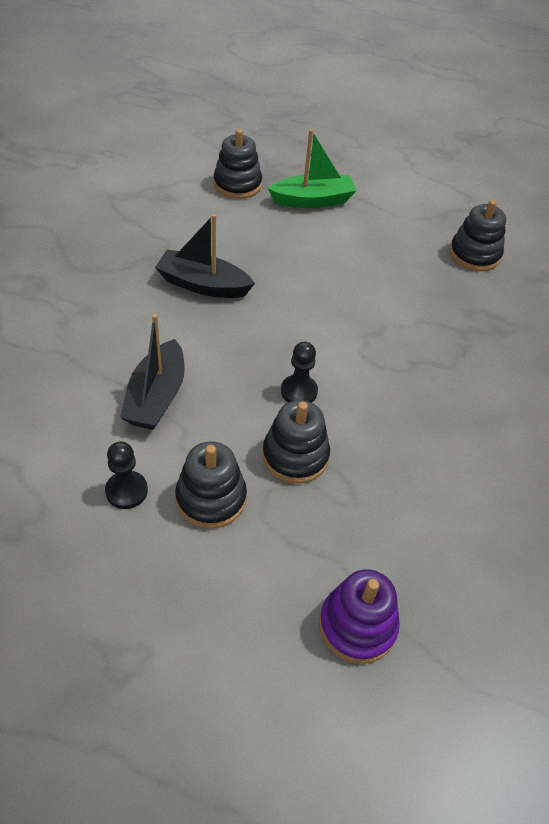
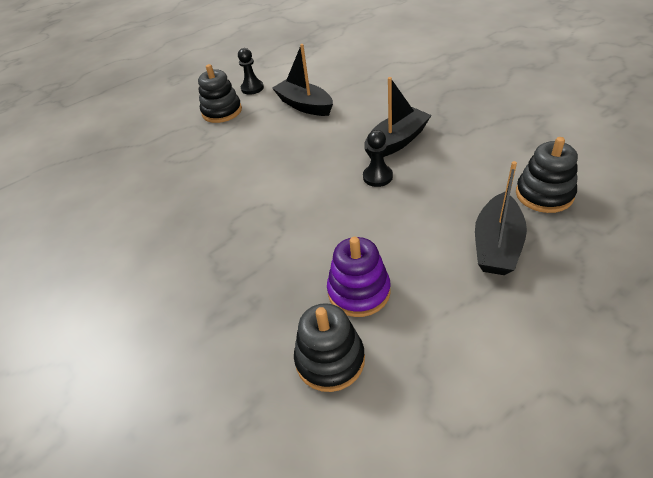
camera: 130 degrees right, 5 degrees down
black stacking toy [262,400,330,484] -> none
green boat [268,129,357,208] -> black boat [475,161,527,275]
black pawn [281,342,318,403] -> black pawn moved to [363,130,393,187]
purple stacking toy [319,569,400,664] -> purple stacking toy moved to [327,237,391,317]

